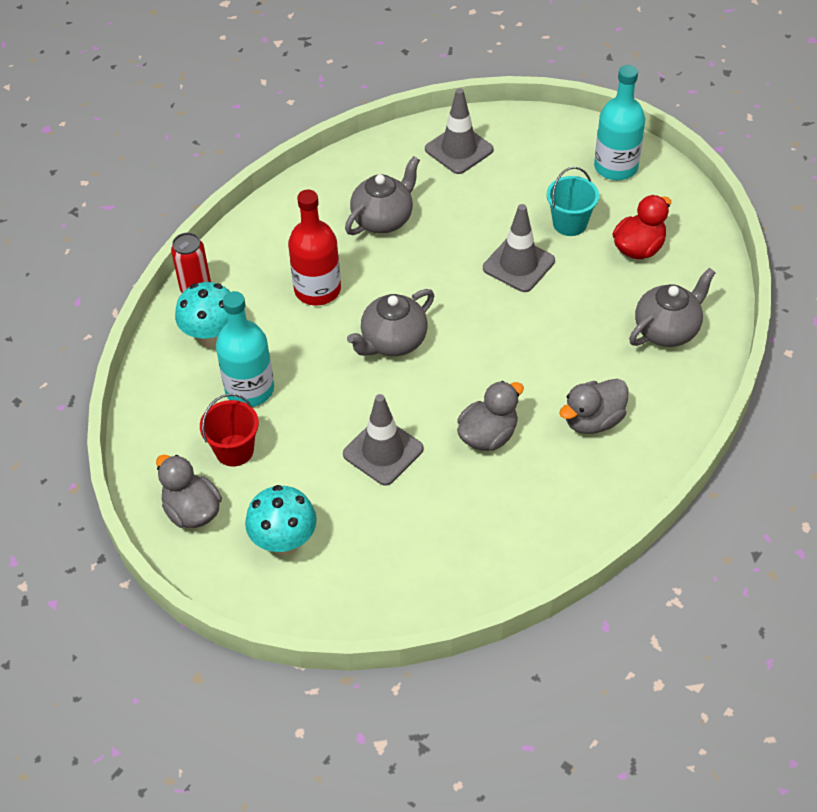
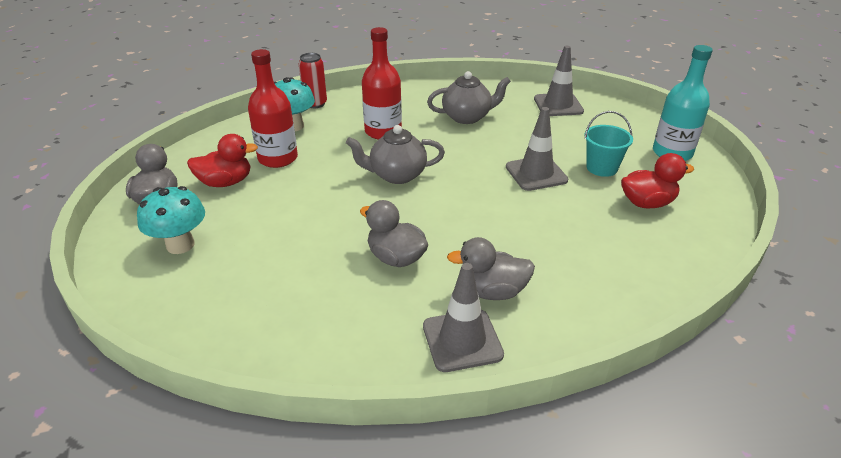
camera: 35 degrees right, 15 degrees down
red bucket [200,393,259,466] -> red duck [187,134,258,187]
turquoise bottle [216,291,274,407] -> red bottle [248,49,298,168]
grey traffic cone [343,394,424,486] -> grey traffic cone moved to [423,263,504,372]
grey duck [457,381,524,451] -> grey duck turned 135 degrees counterclockwise [360,200,428,267]
grey teapot [629,268,716,347] -> none

